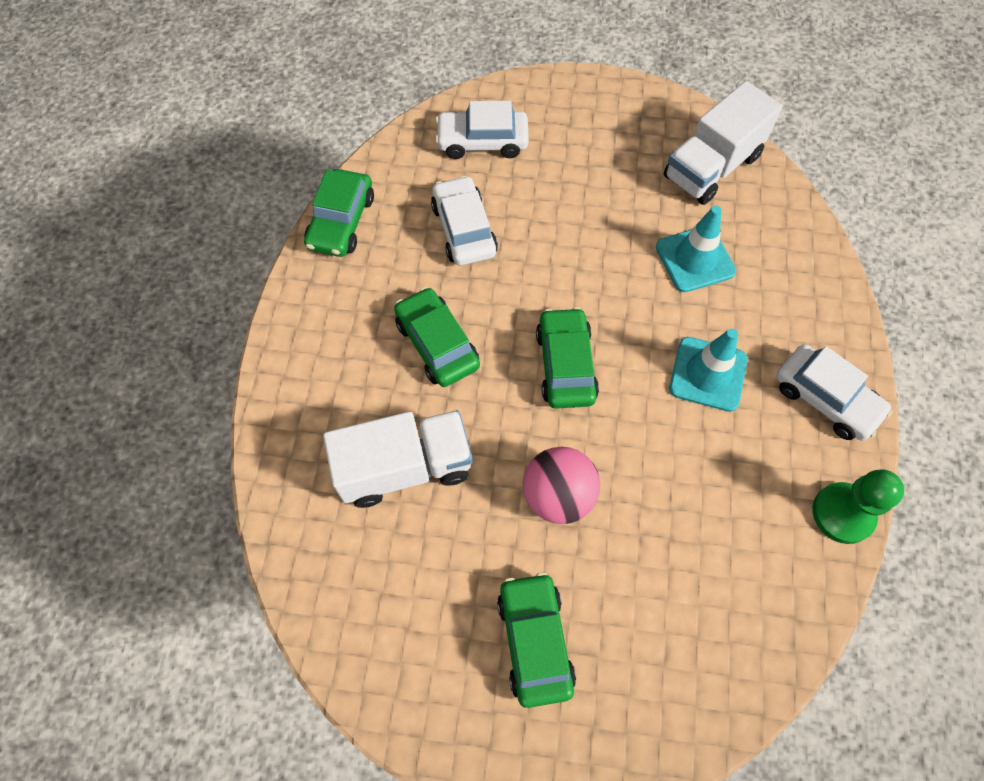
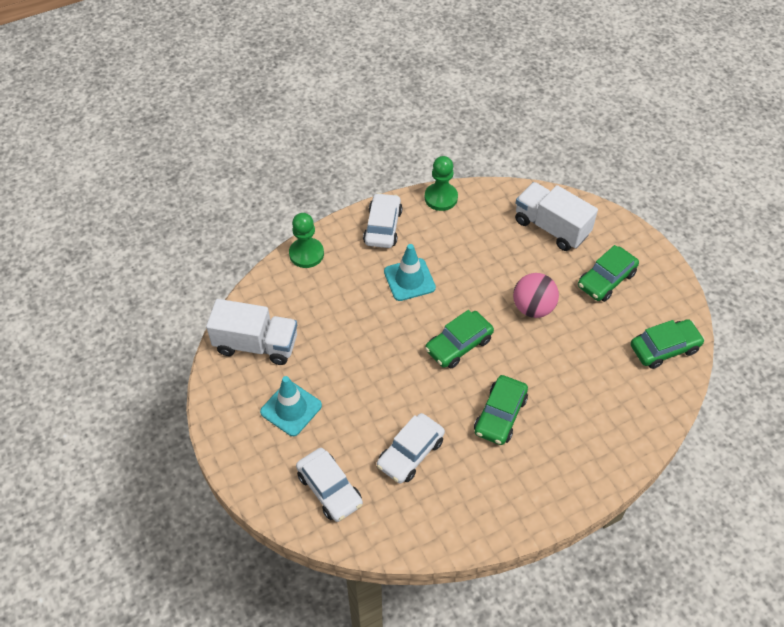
camera: 125 degrees left, 10 degrees down
green car [304,169,374,257] -> green car moved to [631,319,705,369]
white truck [323,410,473,508] -> white truck moved to [515,182,598,251]
turquoise traffic cone [656,206,736,292] -> turquoise traffic cone moved to [260,376,322,436]
none -> green pawn [289,213,324,268]

